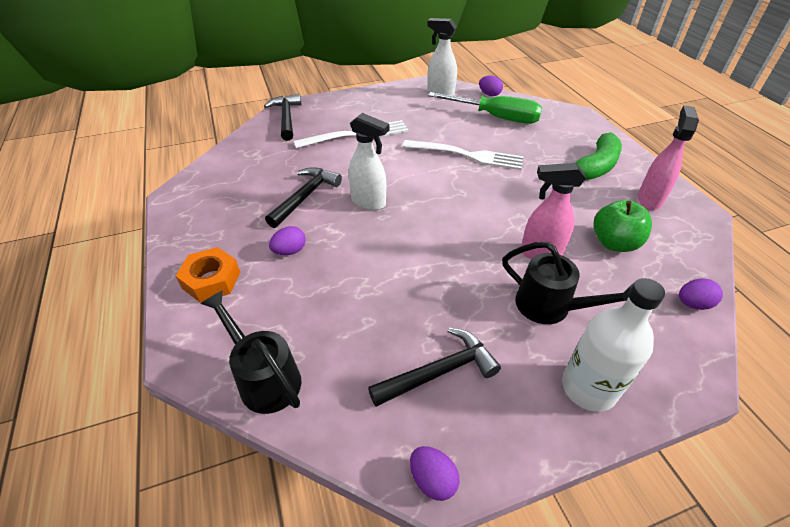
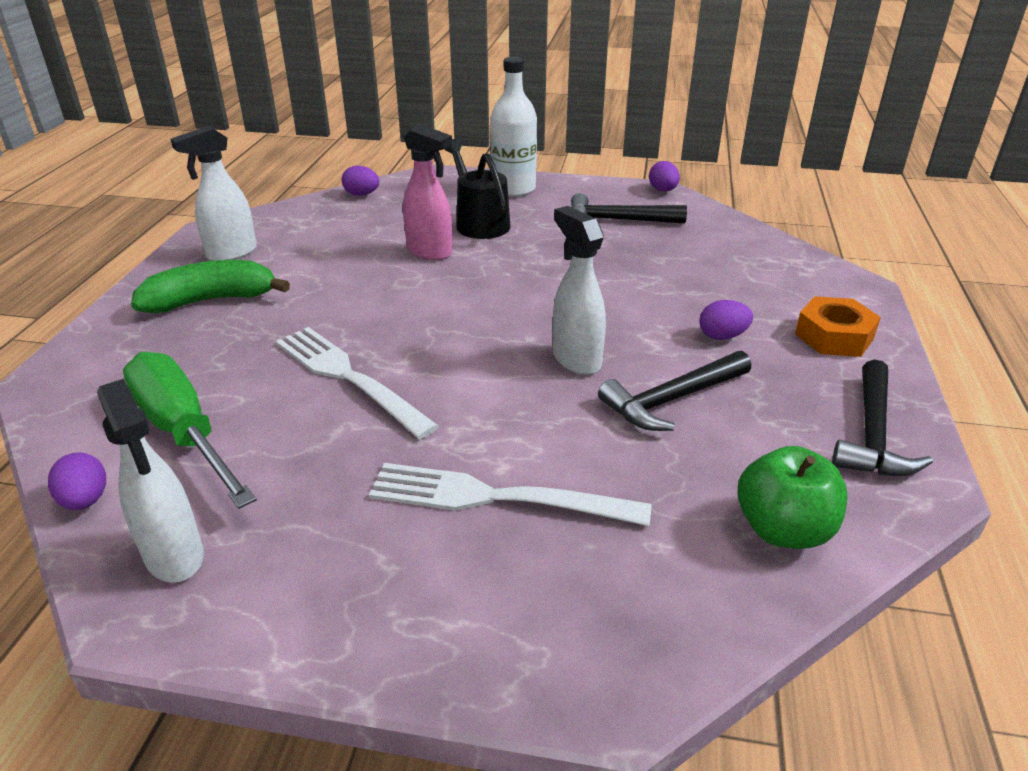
camera: 150 degrees left, 10 degrees down
black watering can [200,290,302,414] -> none
black hammer [264,94,302,141] -> black hammer moved to [832,359,933,476]
green apple [593,200,652,252] -> green apple moved to [738,446,848,549]
pink spray bottle [638,105,699,210] -> white spray bottle [171,126,257,261]

